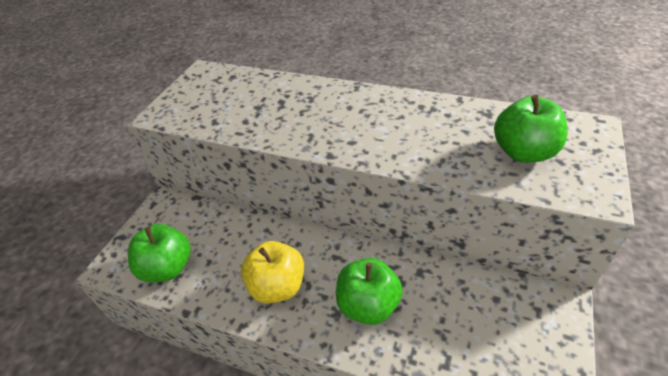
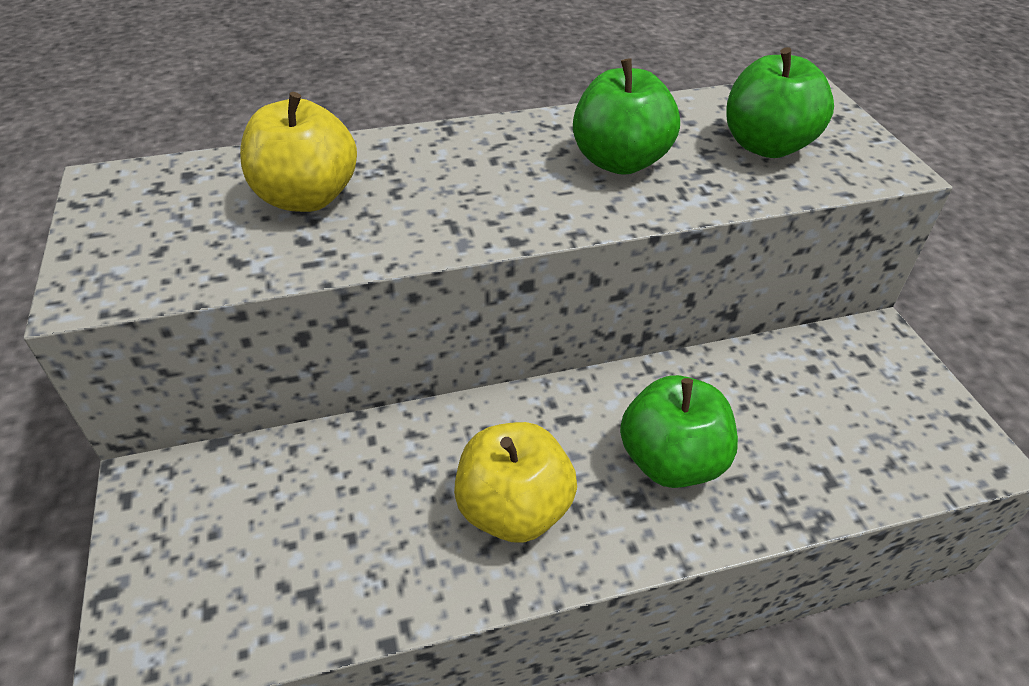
camera: 40 degrees left, 0 degrees up
green apple [128,224,191,282] -> green apple moved to [573,58,680,175]
none -> yellow apple [240,92,357,212]

